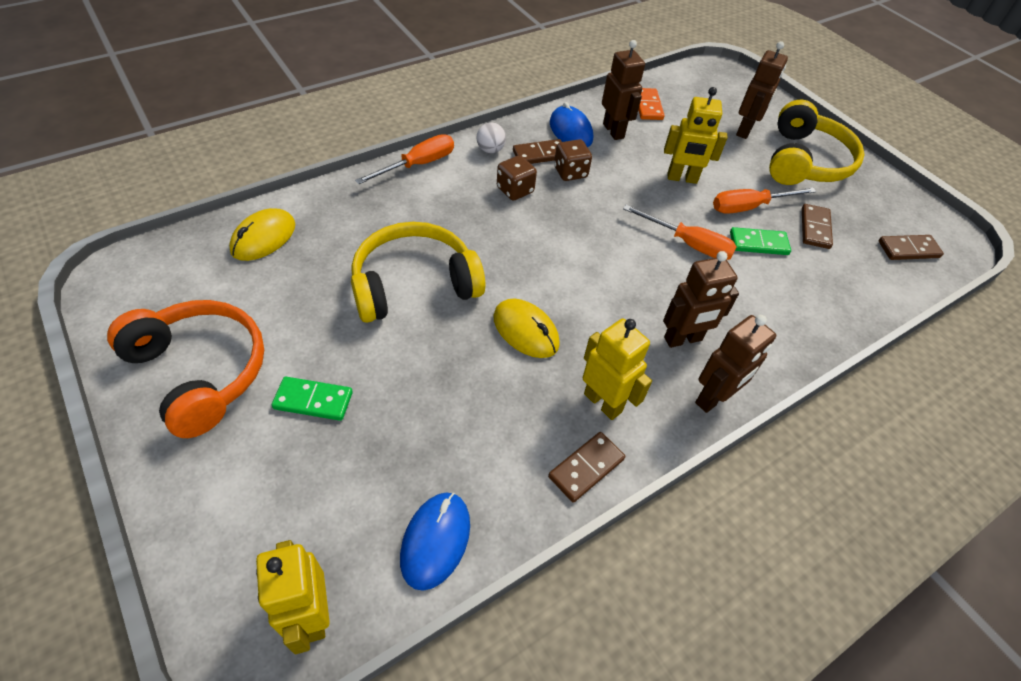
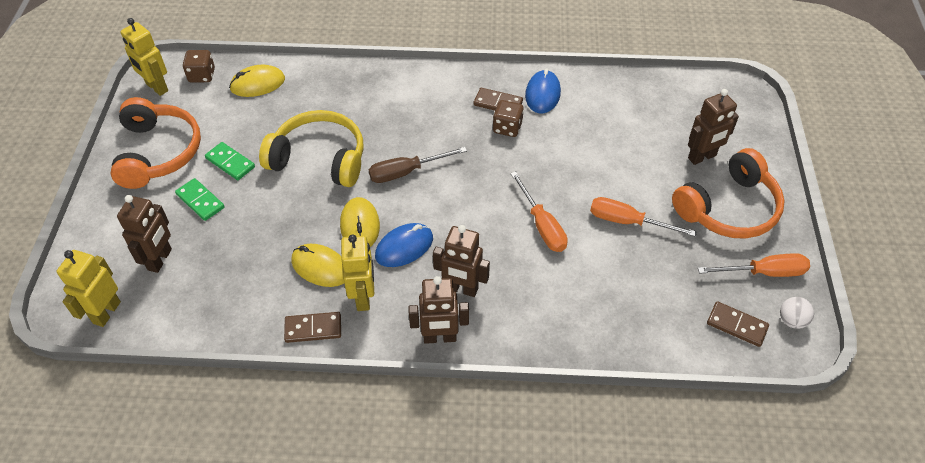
camera: 40 degrees right, 0 degrees up
orange screwdriver [355,134,454,184] -> orange screwdriver moved to [698,253,810,277]
blue mouse [400,492,470,591] -> blue mouse moved to [375,223,433,267]
white ball [476,122,506,153] -> white ball moved to [780,297,814,329]
brown dice [497,155,537,201] -> brown dice moved to [183,50,215,83]
brown robot [602,40,645,140] -> brown robot moved to [117,195,172,273]
orange domino [639,88,665,120] -> none
yellow robot [664,87,728,184] -> yellow robot moved to [121,18,168,96]
green domino [730,227,791,255] -> green domino moved to [205,142,255,180]
yellow headphones [769,100,864,185] -> orange headphones [672,148,785,239]
brown domino [802,204,833,249] -> none
none -> yellow mouse [291,244,344,287]
none -> brown screwdriver [369,147,467,183]

